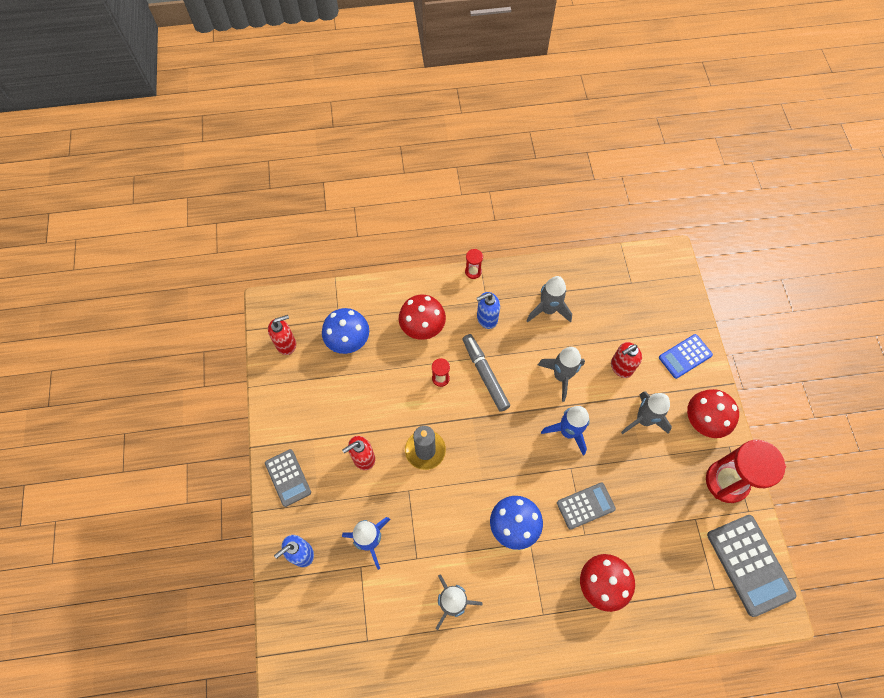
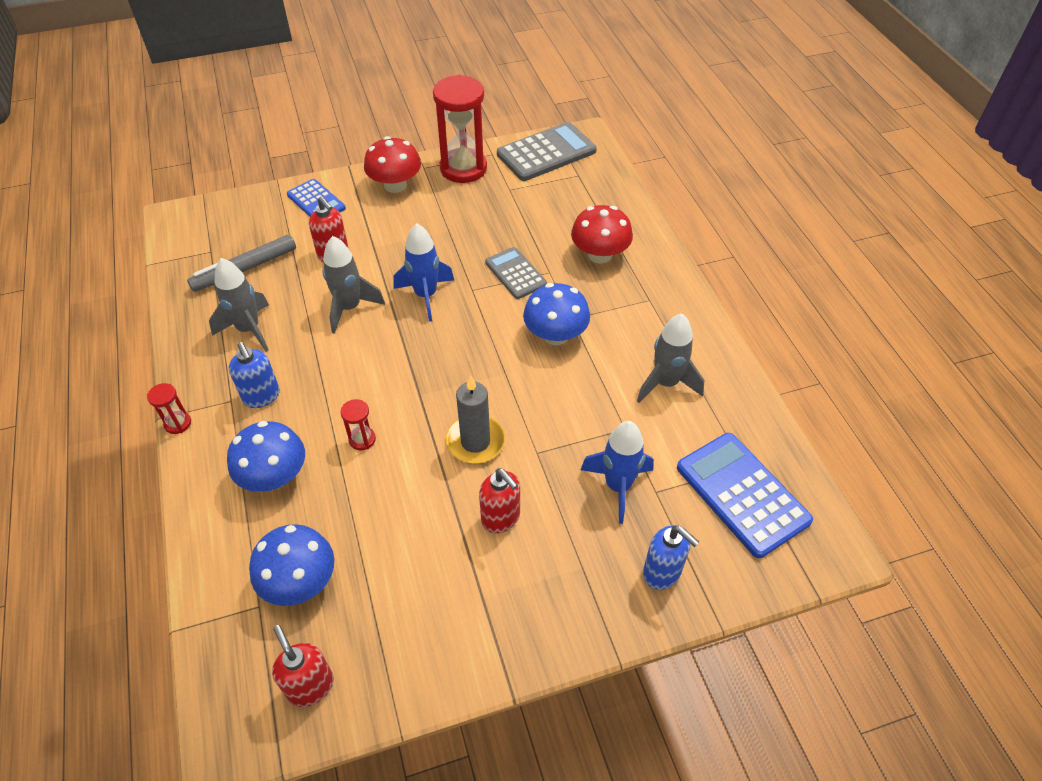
camera: 100 degrees left, 15 degrees down
grey calculator [265,449,311,507] -> none
red mushroom [399,295,446,340] -> blue mushroom [227,421,305,492]
grey marker [463,334,510,412] -> grey marker moved to [187,235,296,292]
grey rocket [621,391,672,434] -> none
none -> blue calculator [677,433,813,558]

